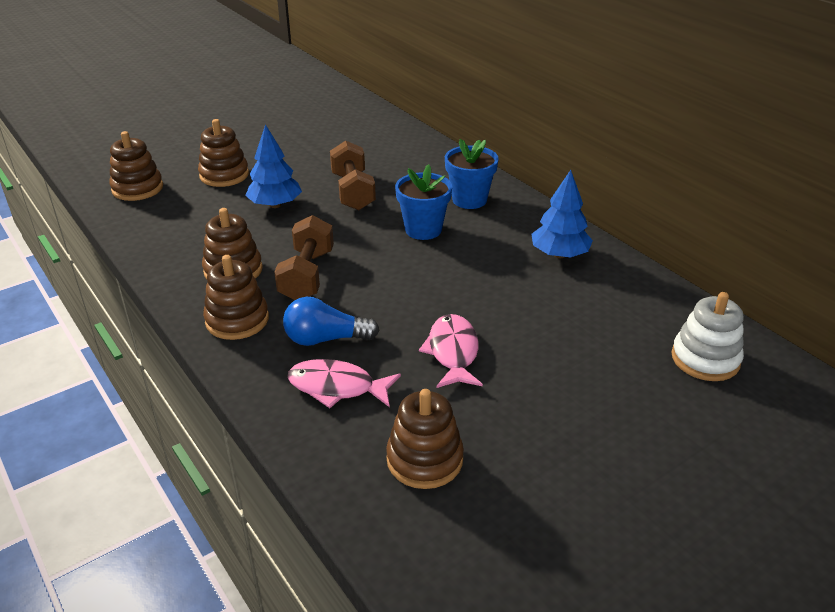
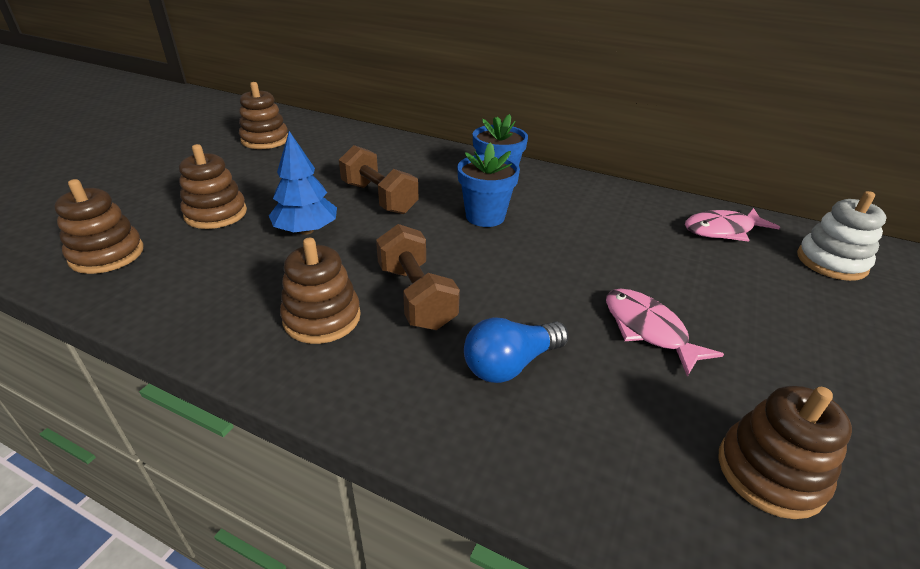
camera: 30 degrees left, 0 degrees up
brown stacking toy [203,255,269,340] -> brown stacking toy moved to [239,82,288,149]
pink fish [287,359,401,408] -> pink fish moved to [685,208,780,242]
blue tree [532,170,593,258] -> none

